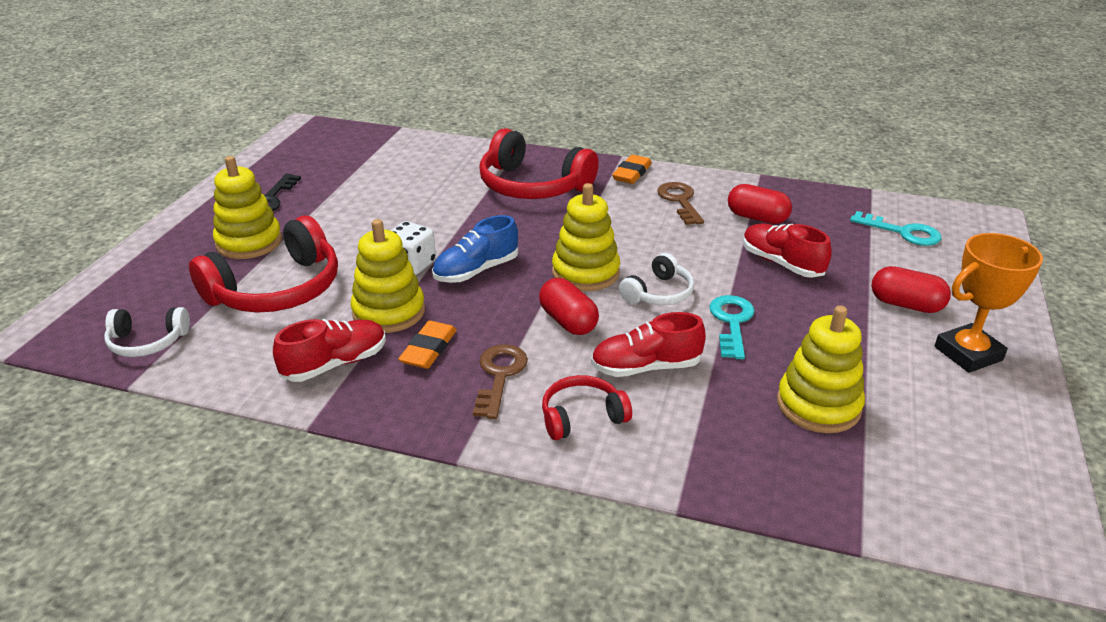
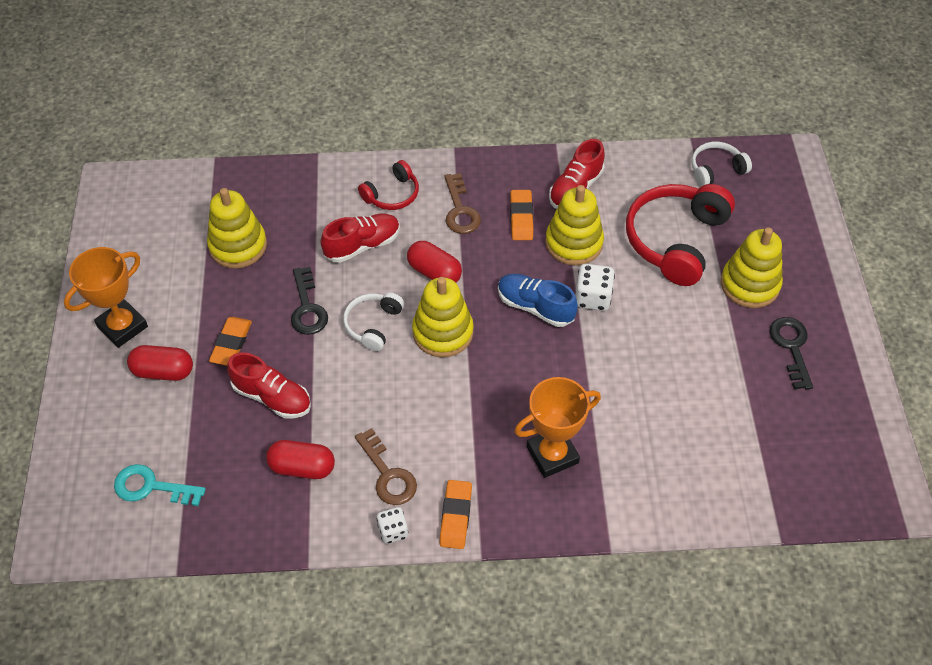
camera: 160 degrees right, 20 degrees up
blue shoe [432,215,518,283] -> blue shoe turned 90 degrees counterclockwise [498,274,578,327]
red headphones [479,128,599,199] -> orange trophy [514,377,601,478]
turquoise key [709,295,755,359] -> black key [291,267,328,335]
none -> orange eraser [209,317,252,366]
none -> white dice [377,507,408,544]

